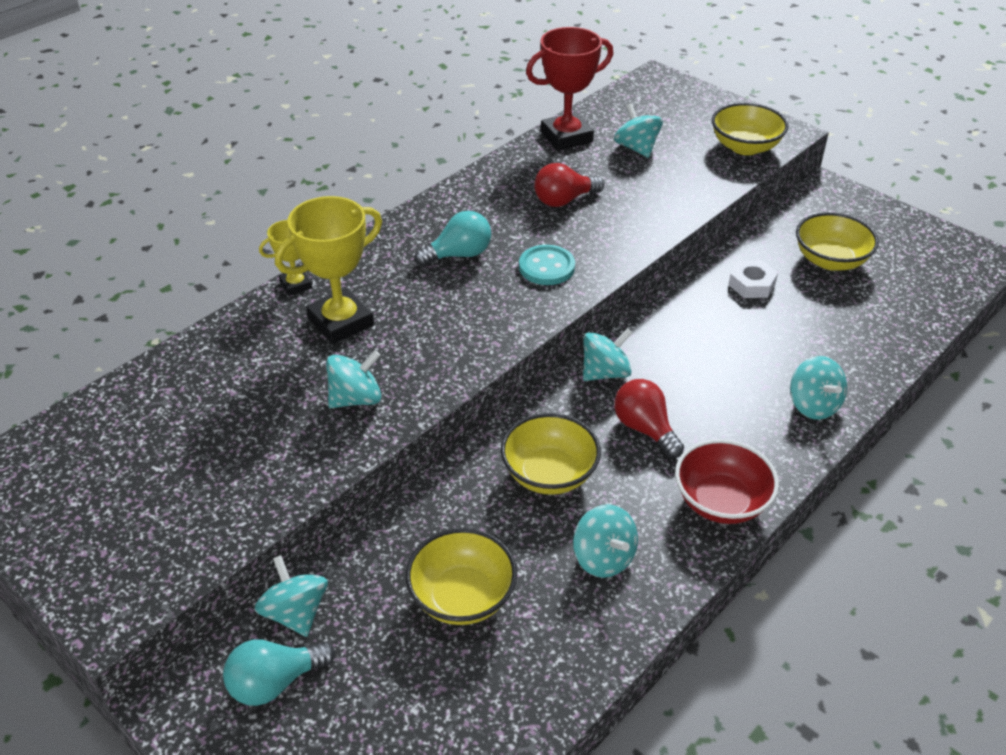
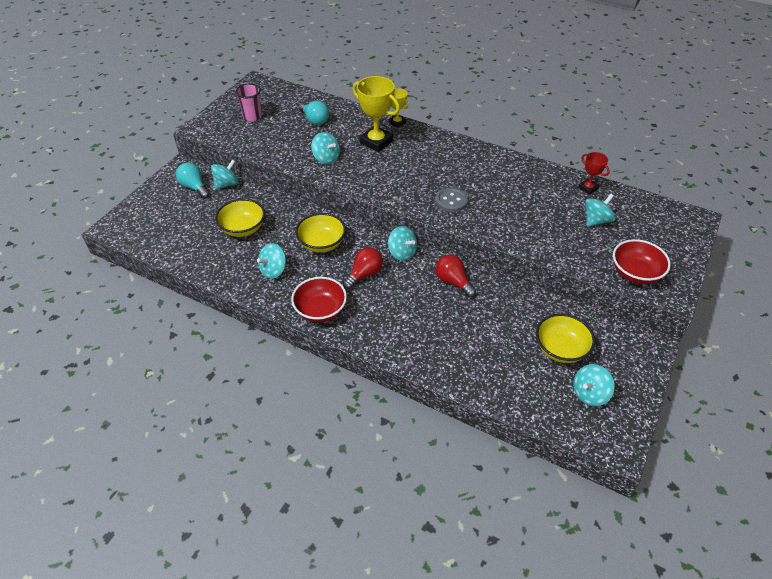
camera: 75 degrees right, 5 degrees up
turquoise light bulb [414,211,491,266] -> turquoise light bulb moved to [299,101,329,125]
turquoise button [519,245,575,285] -> grey button [435,187,468,212]
red trophy [526,27,613,151] -> red trophy [578,152,610,195], size x0.54
red light bulb [534,163,604,207] -> red light bulb moved to [436,255,476,297]
yellow bowl [712,103,788,155] -> red bowl [613,239,671,284]
white nut [728,260,778,298] -> none
turquoise spinning top [790,356,847,420] -> turquoise spinning top moved to [573,364,615,406]
none -> pink cup [235,84,262,122]

